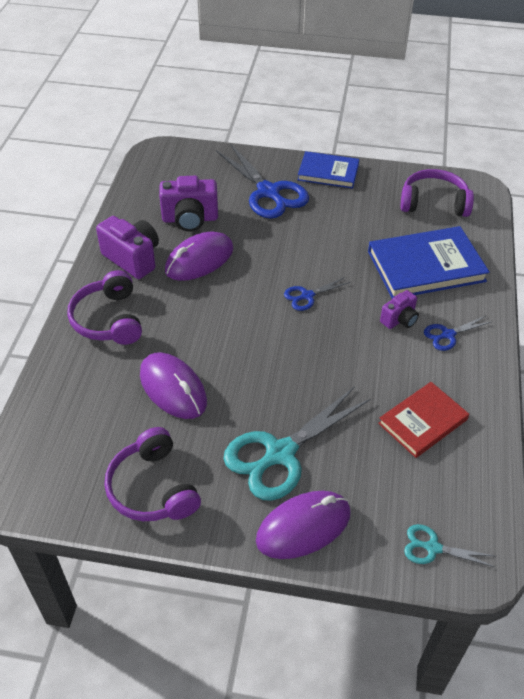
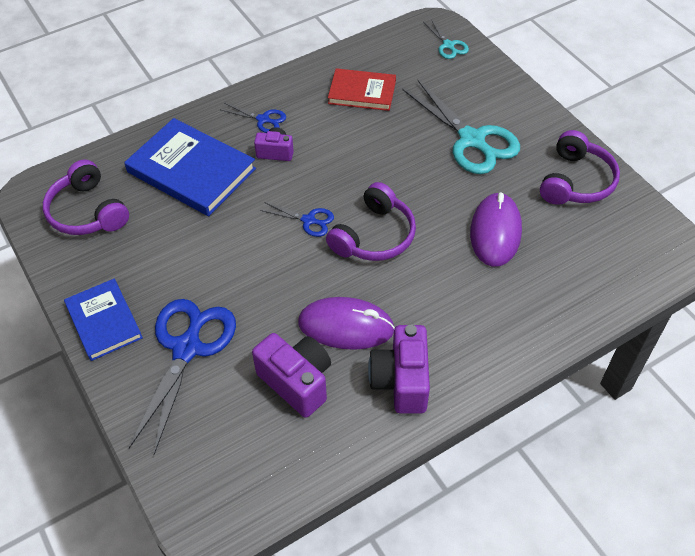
camera: 130 degrees left, 5 degrees up
purple headphones [67,270,142,345] -> purple headphones moved to [326,182,416,261]
turquoise scissors [223,386,371,501] -> turquoise scissors turned 45 degrees clockwise [403,80,520,174]
purple mouse [256,491,351,559] -> none

